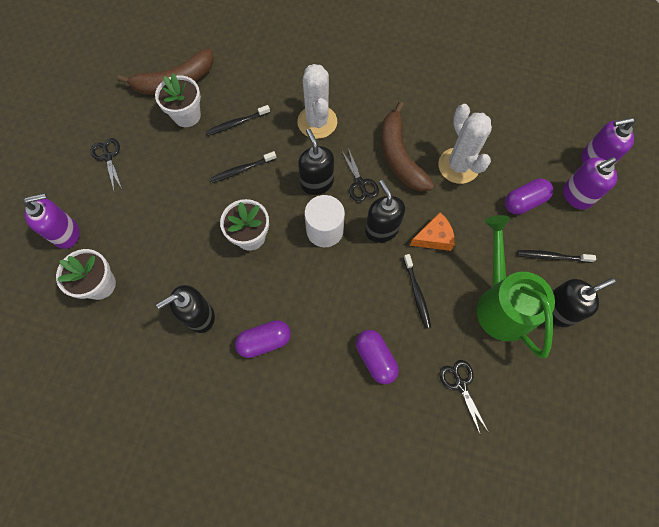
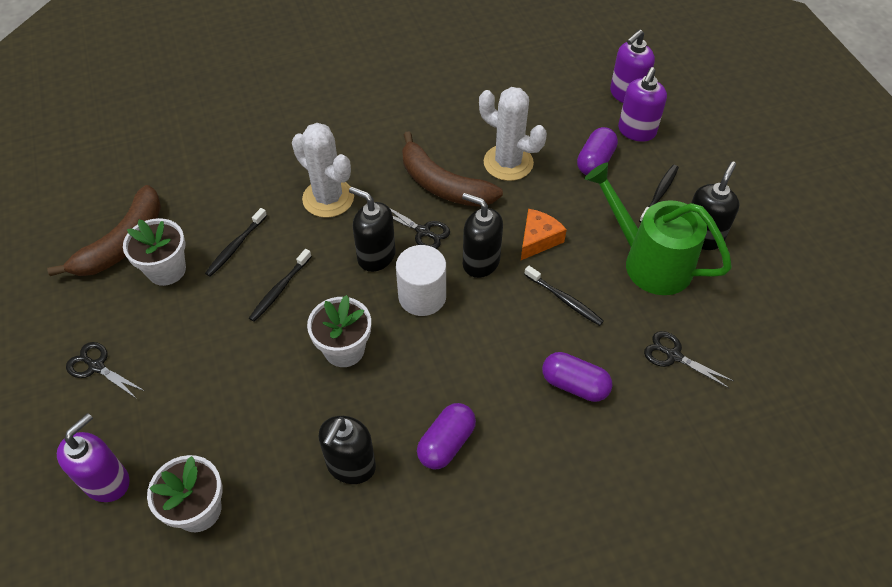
camera: 35 degrees left, 15 degrees down
black toothbrush [517,250,596,263] -> black toothbrush turned 150 degrees clockwise [639,165,679,223]

